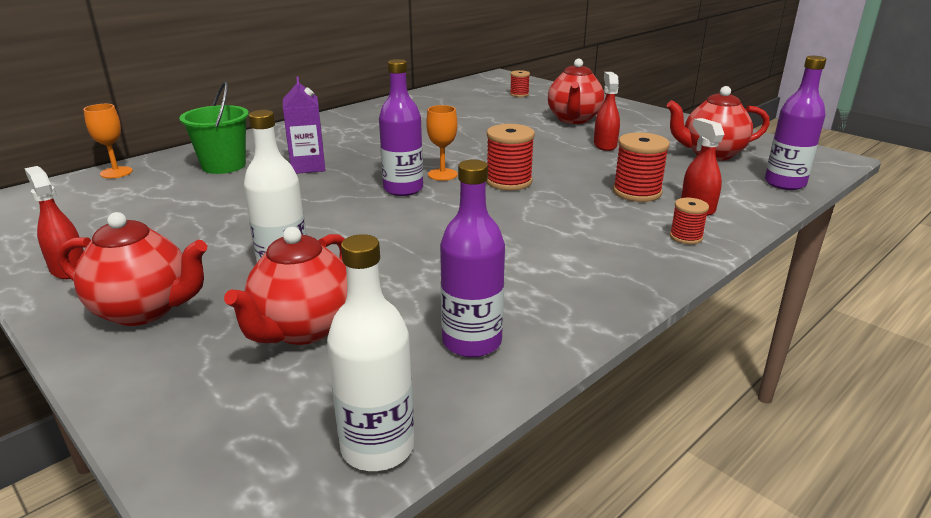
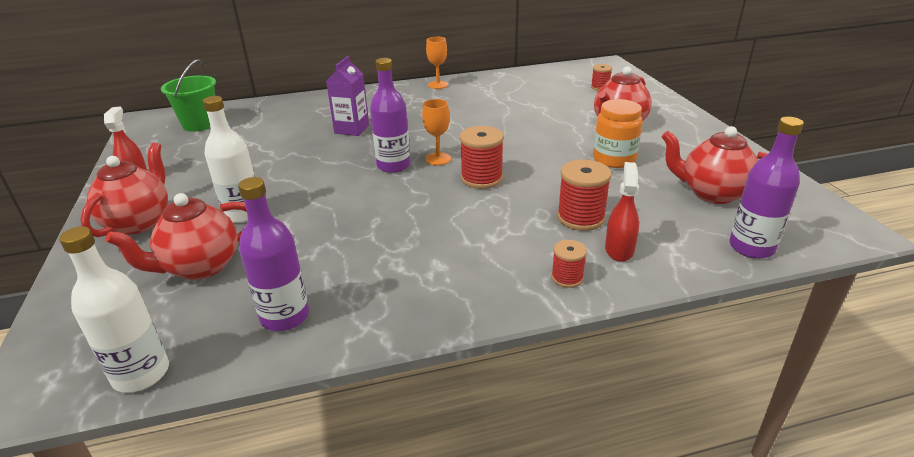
camera: 30 degrees right, 5 degrees up
red teapot [57,212,207,326] -> red teapot turned 120 degrees counterclockwise [80,143,168,237]
orange goblet [83,104,133,178] -> orange goblet moved to [426,37,448,89]
green bucket [179,81,249,174] -> green bucket moved to [161,59,216,132]
red spray bottle [594,72,620,151] -> orange jar [593,99,643,168]

